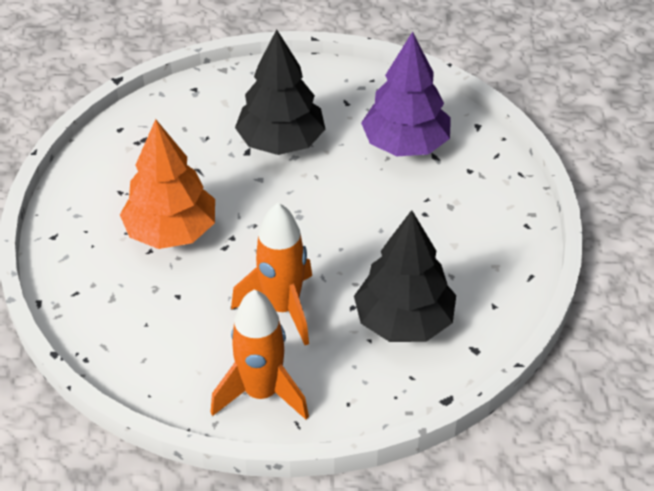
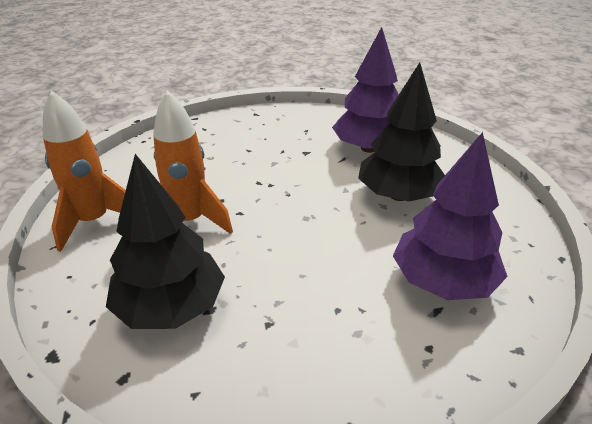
camera: 80 degrees right, 10 degrees down
orange tree [120,119,215,249] -> none
none -> purple tree [332,27,399,153]

